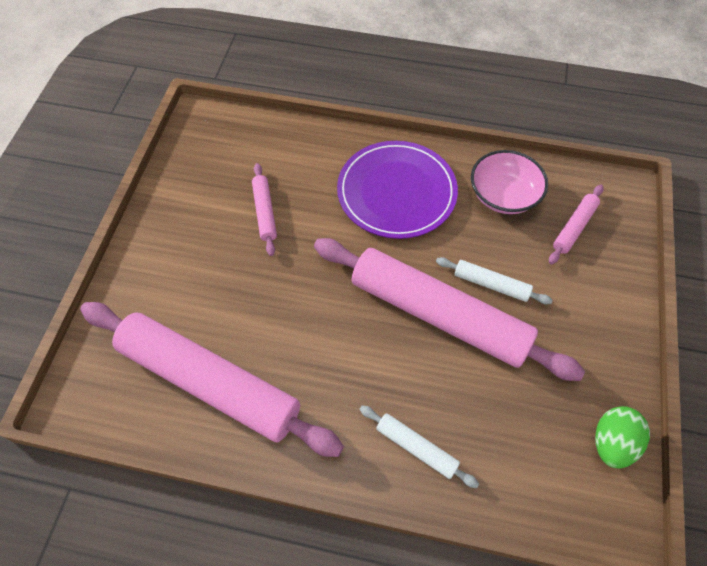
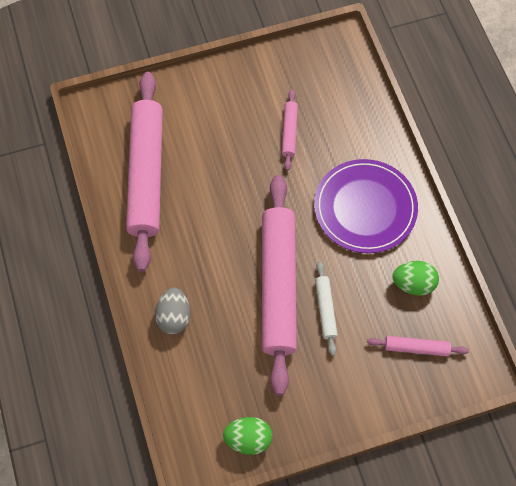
camera: 60 degrees right, 5 degrees up
pink rolling pin [252,163,277,256] -> pink rolling pin turned 45 degrees counterclockwise [282,89,298,171]
white rolling pin [359,405,479,488] -> grey egg [155,288,190,334]
pink bowl [471,150,548,214] -> green egg [393,261,439,296]

